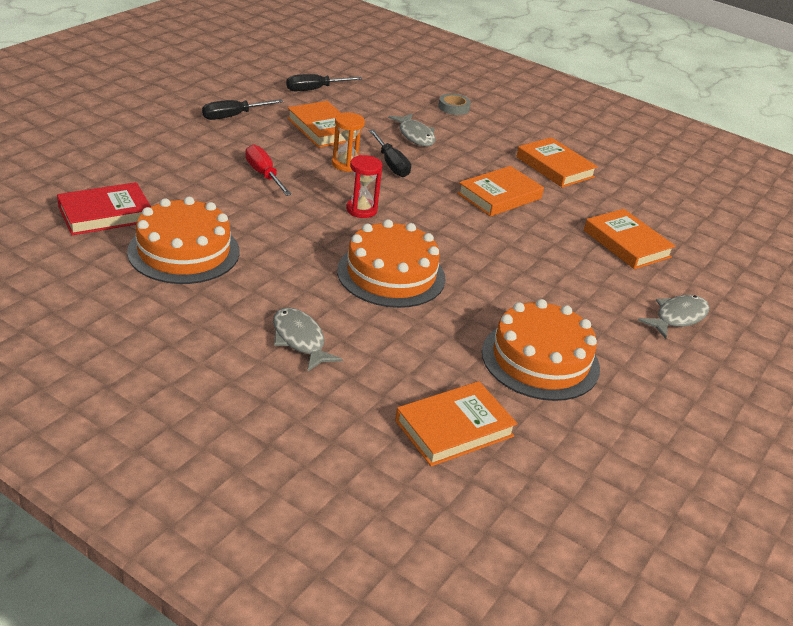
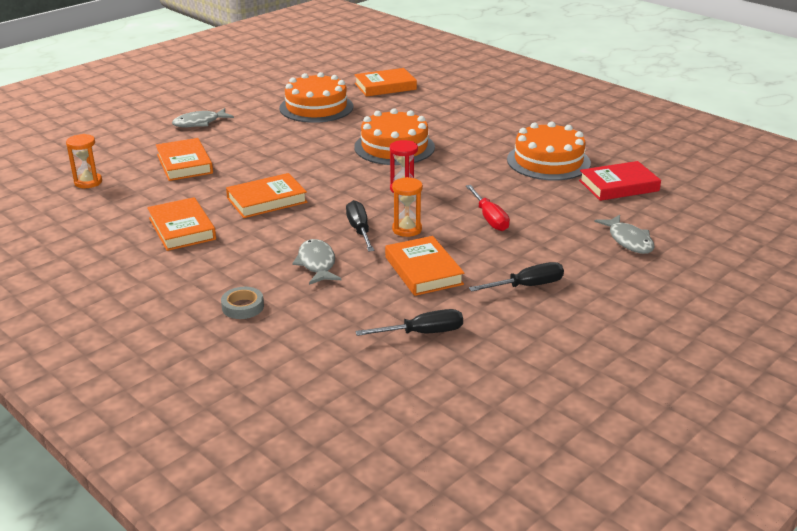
camera: 165 degrees left, 5 degrees down
grey fish [273,308,343,372] -> grey fish moved to [594,215,655,254]
none -> orange hourglass [66,134,102,188]

